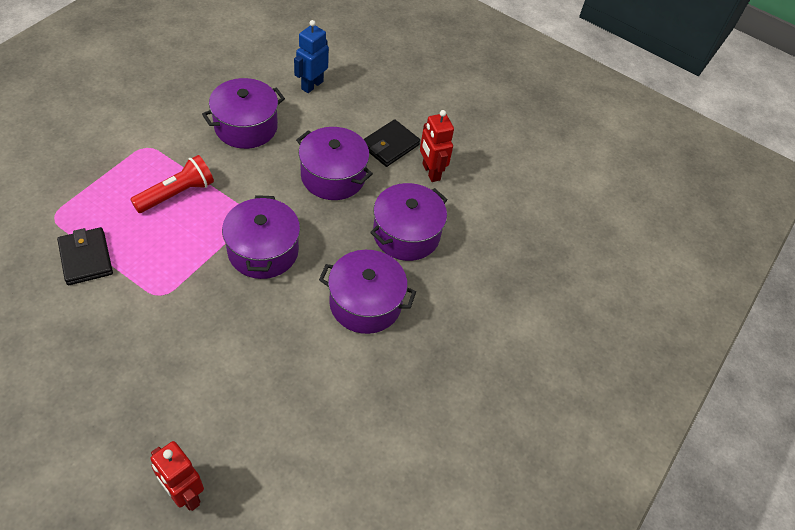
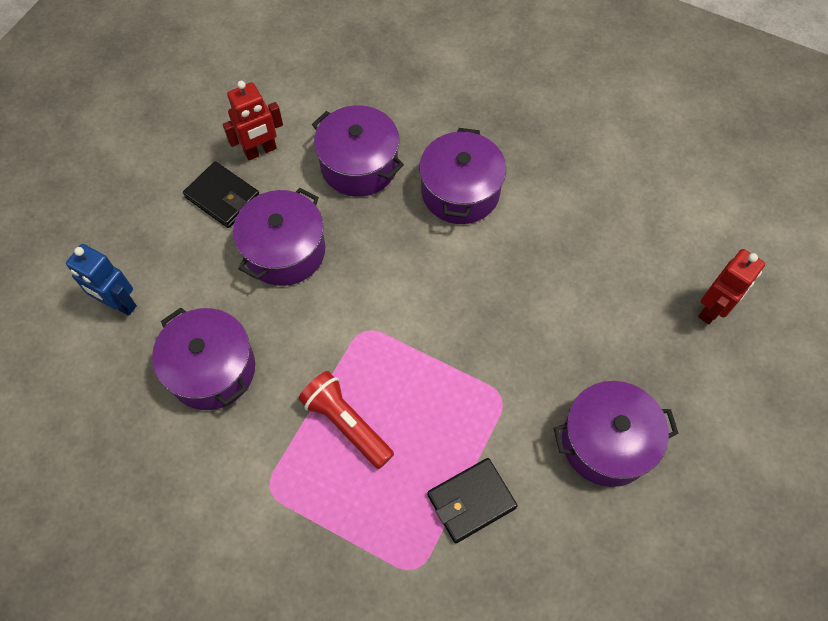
camera: 90 degrees left, 10 degrees up
purple pot [222,195,300,279] -> purple pot moved to [554,381,679,487]

